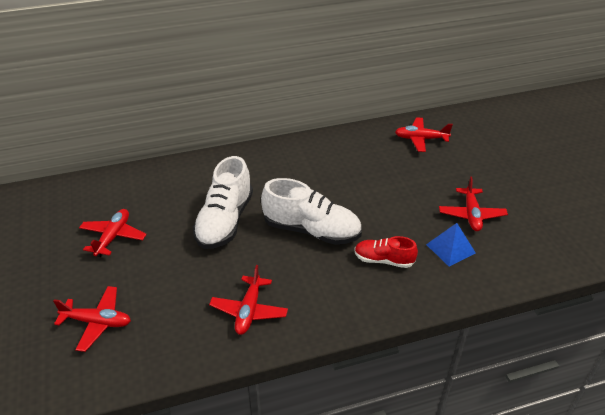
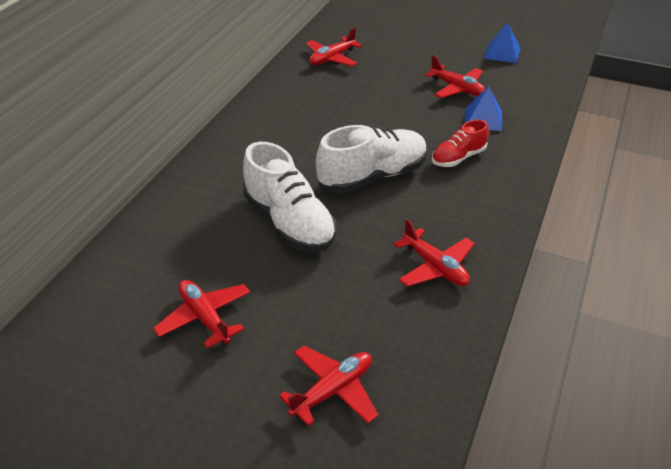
camera: 50 degrees left, 0 degrees up
none -> blue pyramid [484,22,520,63]

